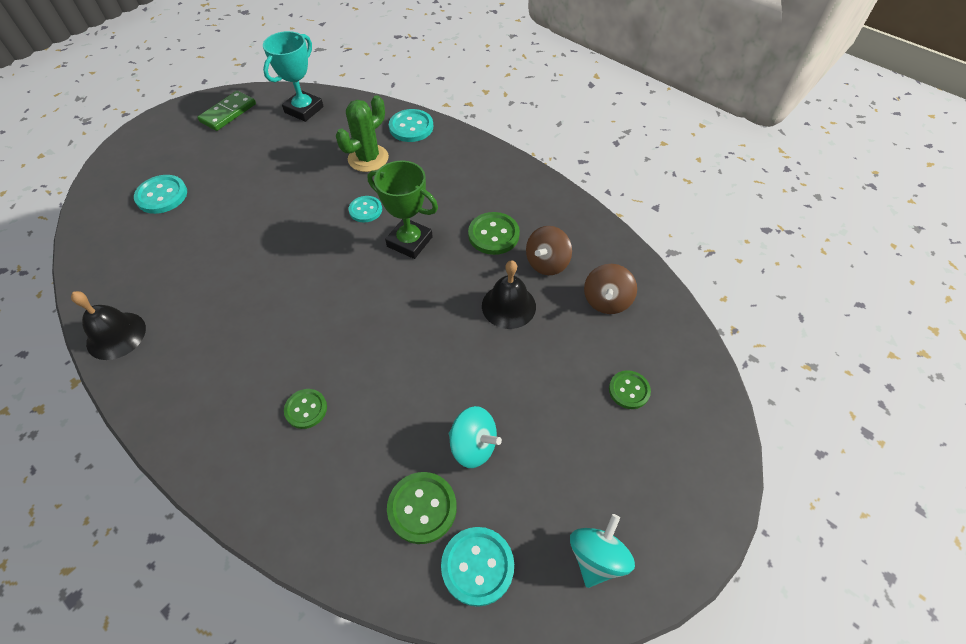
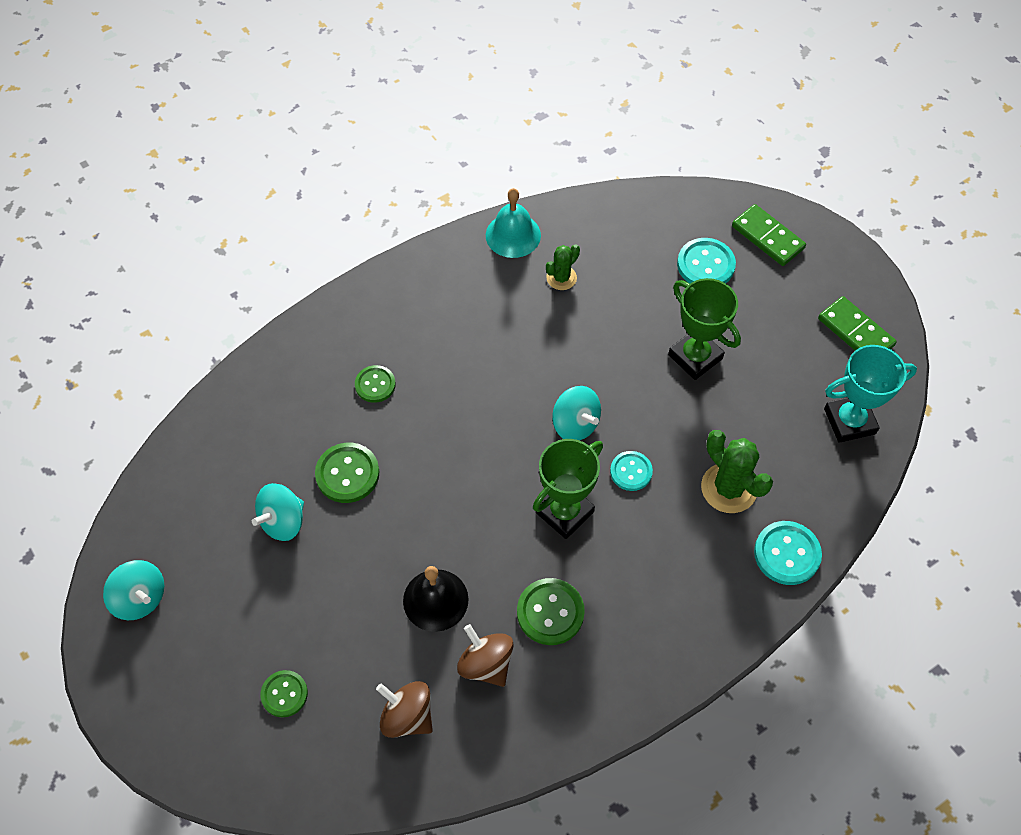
camera: 105 degrees right, 5 degrees up
black bell [71,291,146,360] -> turquoise bell [486,188,541,258]
turquoise trophy [263,31,324,122] -> turquoise trophy turned 60 degrees counterclockwise [824,345,917,443]
green button [387,472,457,544] -> green button moved to [315,443,379,503]
turquoise button [441,527,514,607] -> none
none -> green cactus [546,244,580,290]
none -> turquoise spinning top [552,386,601,440]
none -> green trophy [668,278,741,380]
none -> green domino [732,204,806,266]

